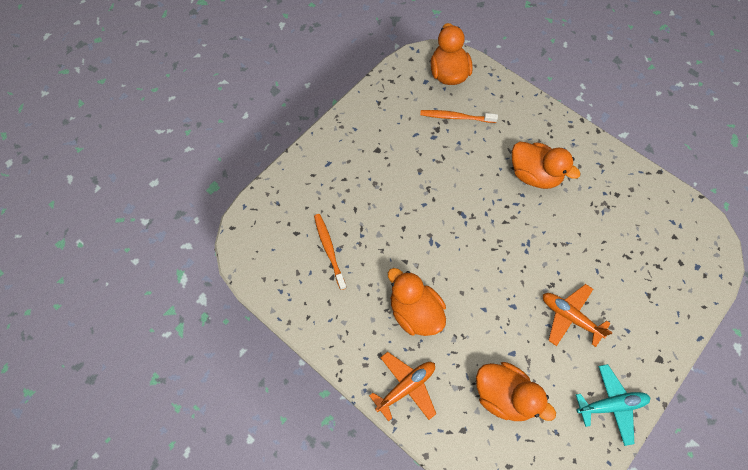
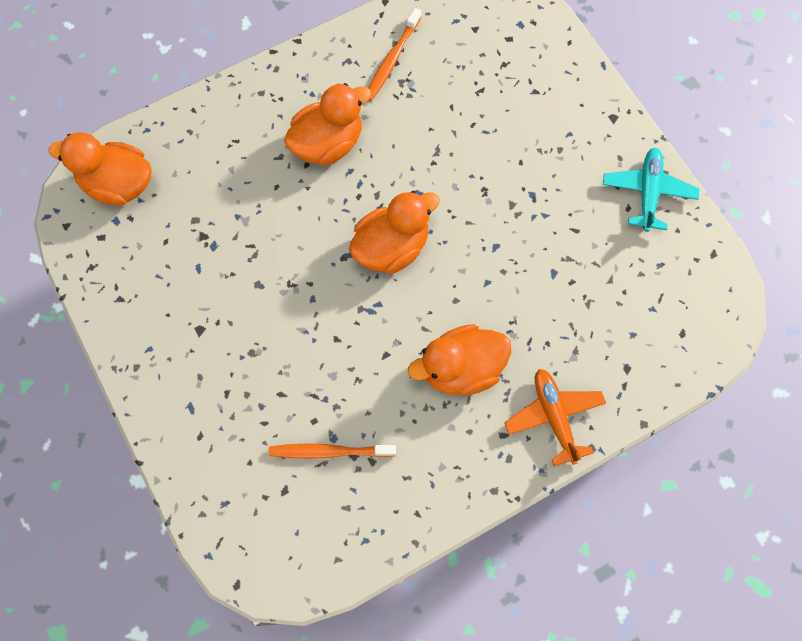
camera: 70 degrees left, 5 degrees up
orange toothbrush [420,110,498,123] -> orange toothbrush moved to [369,8,421,101]
orange duck [476,362,556,421] -> orange duck moved to [349,191,440,274]
orange plane [543,284,613,347] -> none

